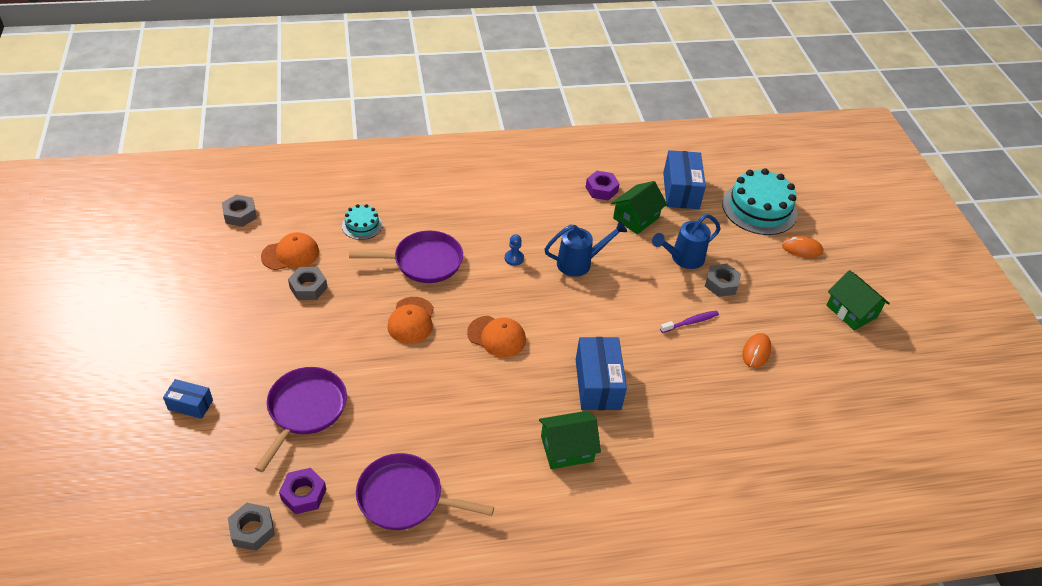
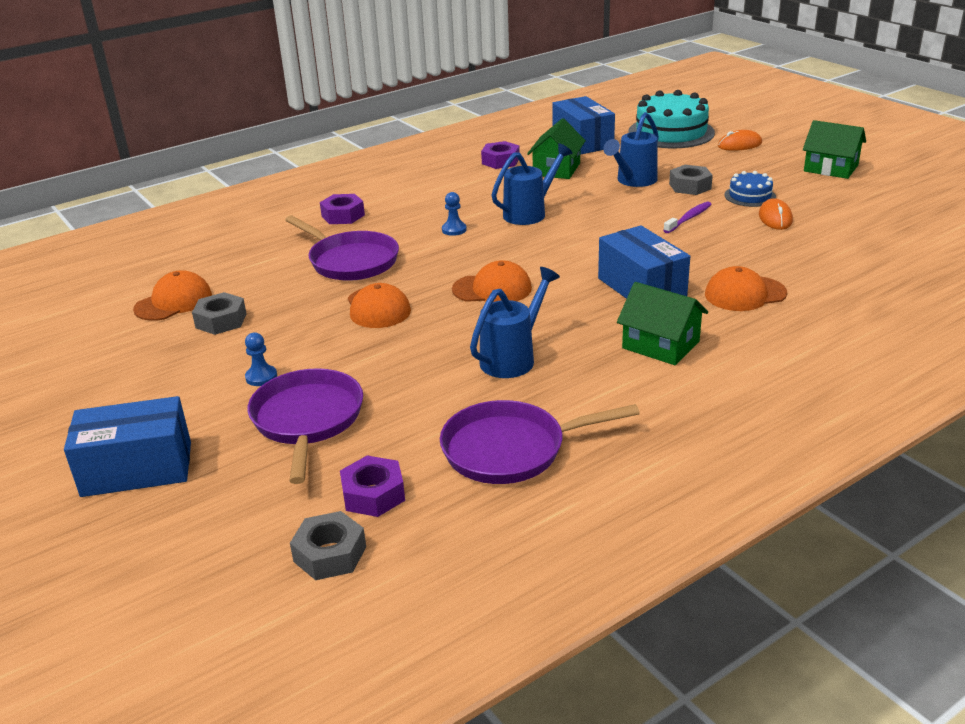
camera: 20 degrees left, 15 degrees down
blue box [163,379,213,419] -> blue box [64,396,191,497], size x1.78
grey nut [222,194,257,227] -> none
turquoise cake [342,204,383,240] -> none
purple pan [349,231,463,283] -> purple pan turned 75 degrees clockwise [285,216,399,281]
green house [539,411,601,469] -> green house turned 75 degrees clockwise [617,282,708,365]
none -> blue pawn [245,333,277,386]
none -> purple nut [320,194,365,224]
none -> blue watering can [470,267,560,378]
none -> orange cap [705,266,787,311]
none -> blue cake [724,171,776,207]

